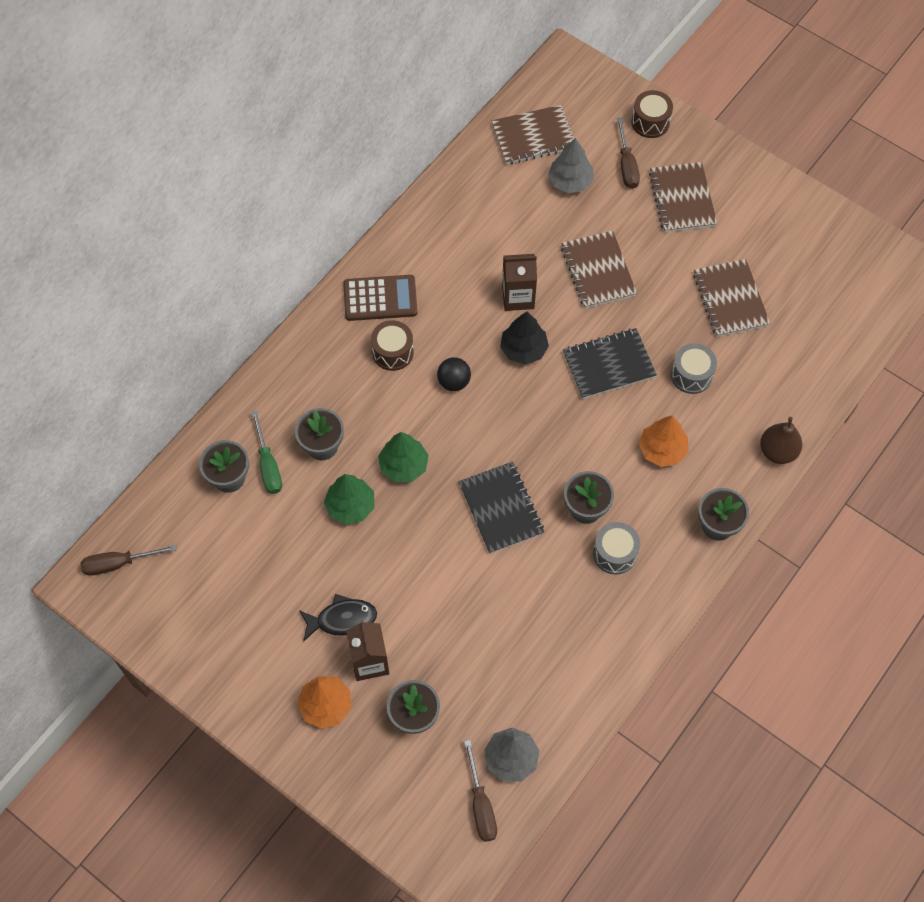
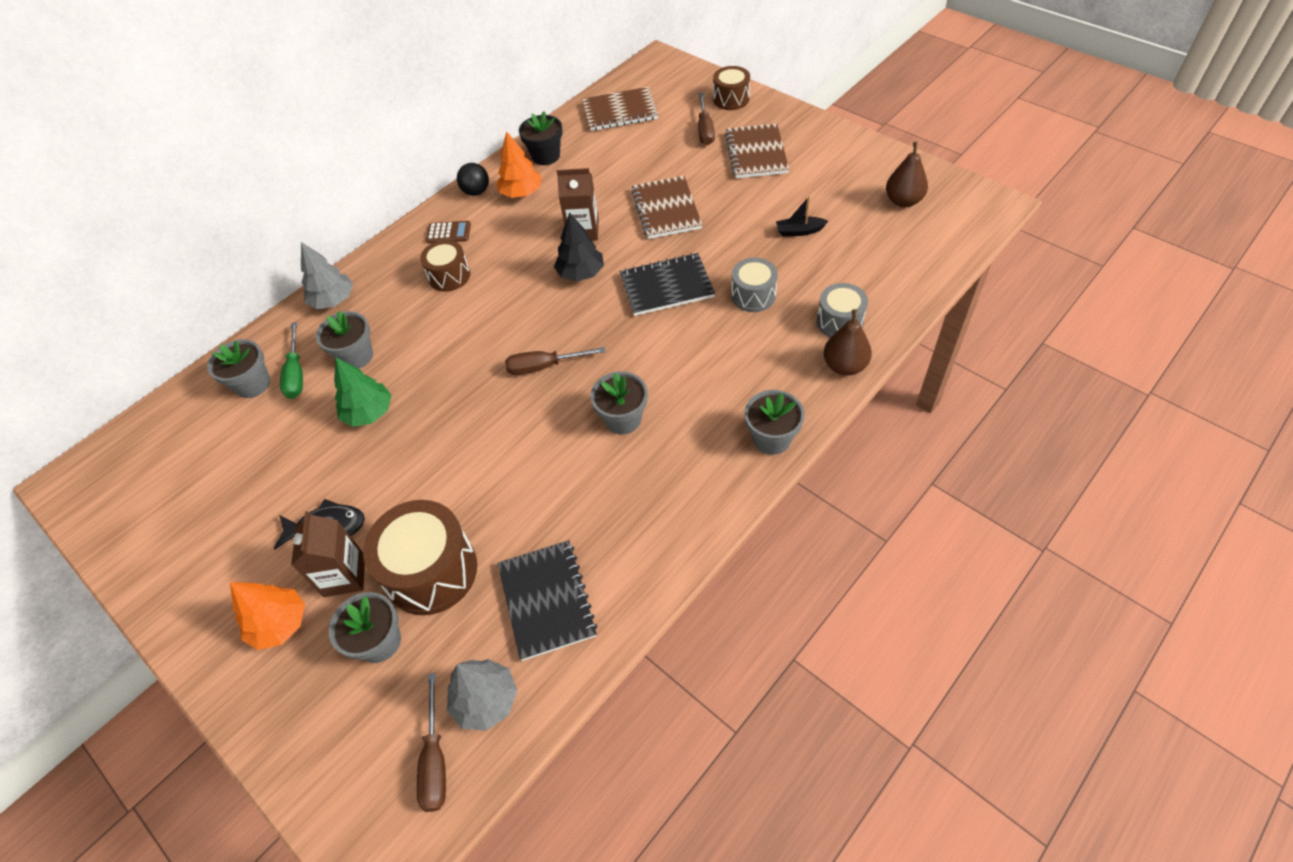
camera: 10 degrees right, 10 degrees down
brown screwdriver [81,545,177,576] -> brown screwdriver moved to [505,347,606,375]
brown calculator [343,275,418,321] -> brown calculator [426,221,471,244], size x0.60
green tree [378,432,429,482] -> none
black ball [437,357,471,391] -> black ball moved to [457,163,489,196]
black notebook [459,462,544,554] -> black notebook moved to [498,540,597,661]
grey tree [548,138,594,193] -> grey tree moved to [301,242,353,309]
grey drum [593,522,640,574] -> grey drum moved to [817,283,868,337]
orange tree [639,416,689,467] -> orange tree moved to [496,131,542,198]
brown notebook [693,259,770,337] -> black boat [776,196,828,236]
none -> brown drum [363,500,477,615]
none -> black flower pot [519,112,563,165]
none -> brown pear [886,142,928,207]

